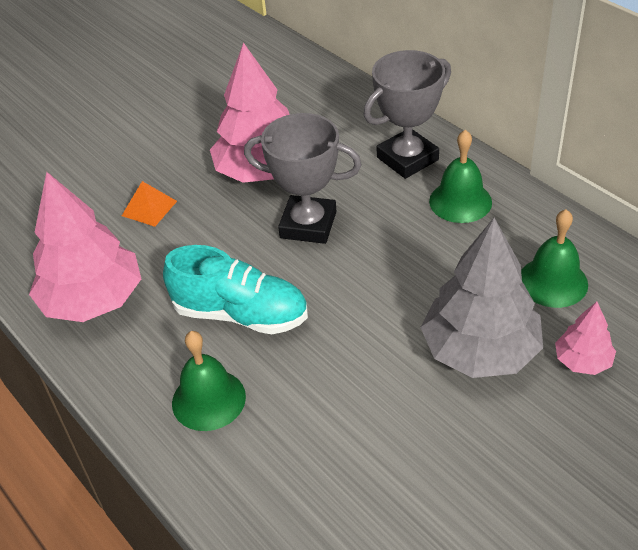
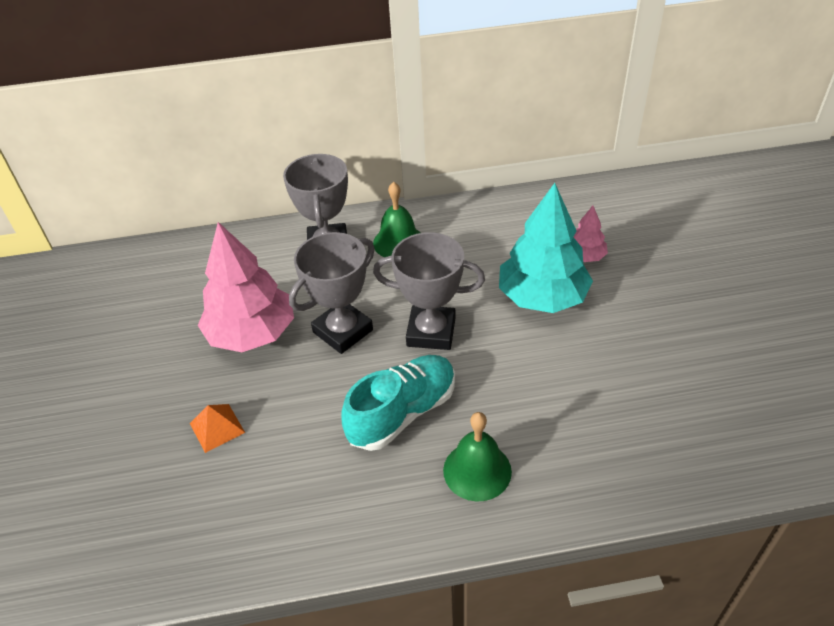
camera: 60 degrees left, 0 degrees up
pink tree [29,172,141,322] -> none
grey tree [420,218,543,378] -> turquoise tree [499,183,593,313]
green bell [521,209,588,308] -> none
none -> grey trophy [373,232,485,350]

